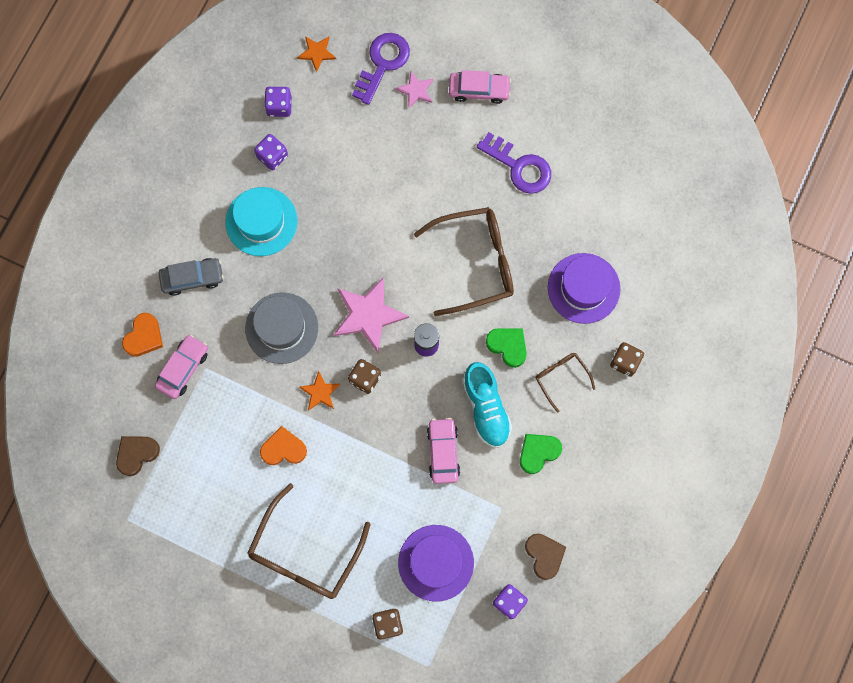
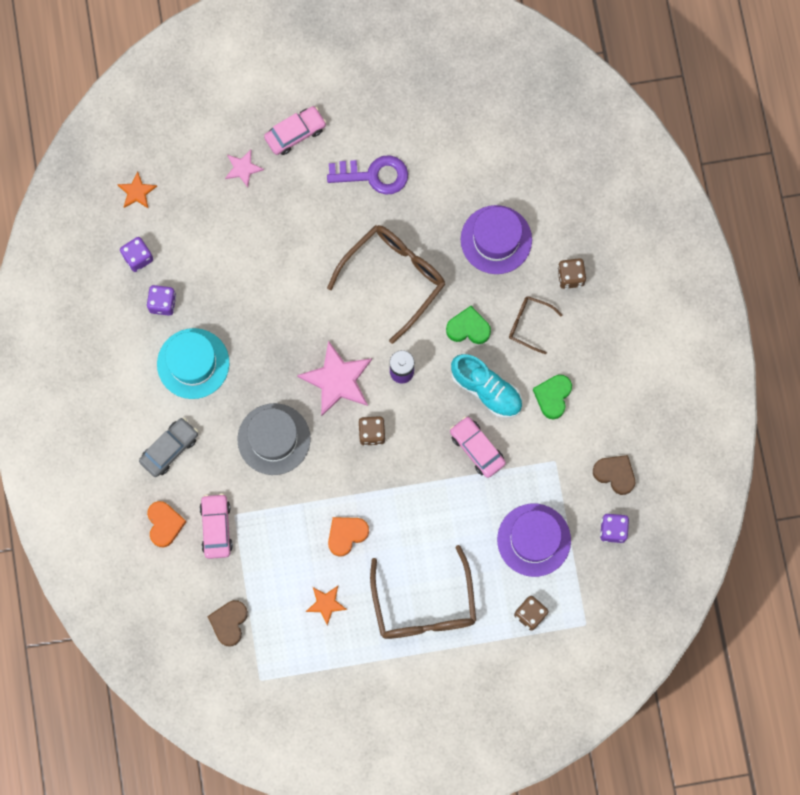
camera: 35 degrees left, 0 degrees up
orange star [299,371,340,411] -> orange star moved to [306,586,347,625]
purple key [352,33,410,105] -> none

